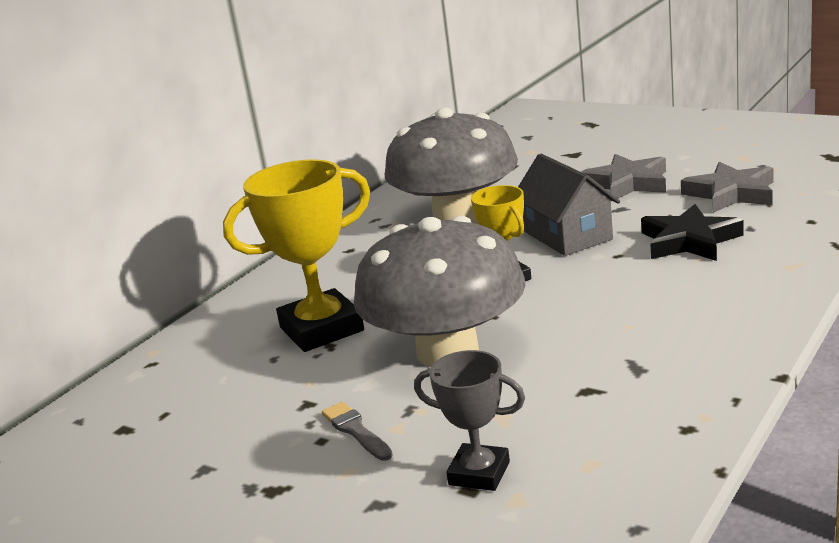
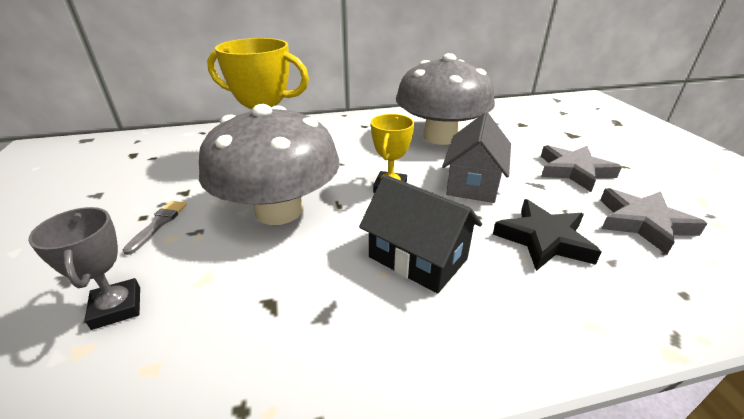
camera: 40 degrees right, 10 degrees up
none -> black house [359,175,482,294]

